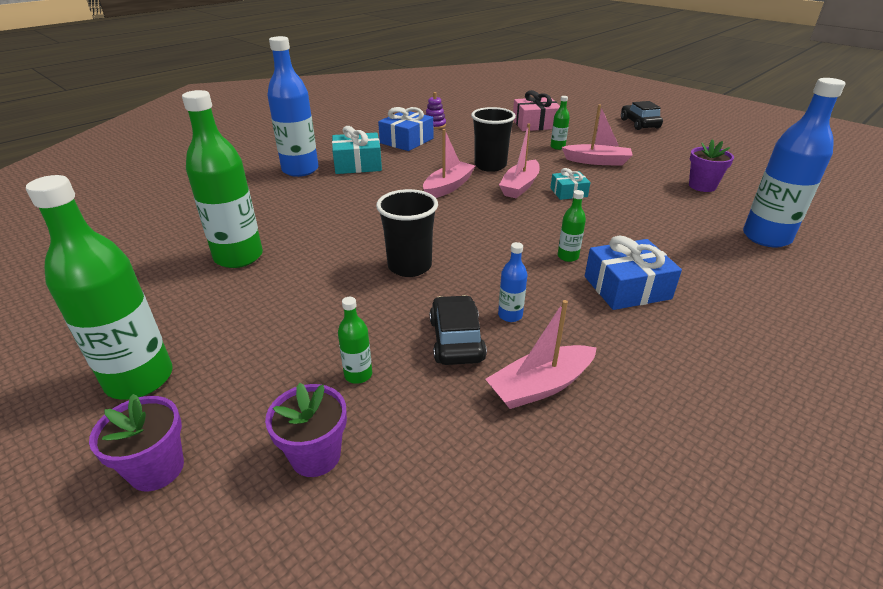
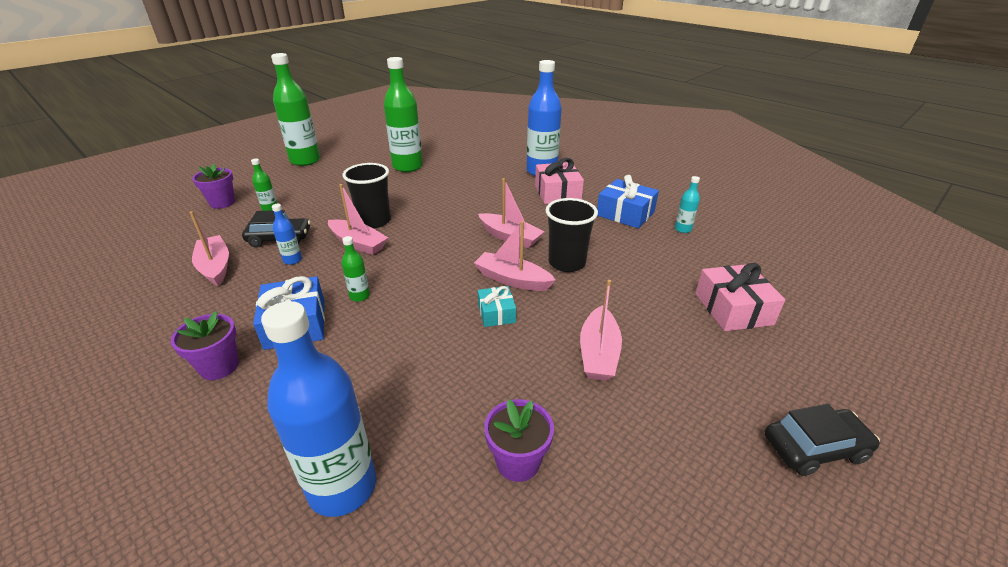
camera: 90 degrees right, 0 degrees up
purple flower pot [89,394,184,491] -> purple flower pot moved to [171,311,239,380]
turquoise gift [332,126,382,174] -> pink gift [535,158,584,204]
purple stacking toy [425,92,446,129] -> turquoise bottle [675,176,700,233]
green bottle [550,96,570,150] -> none
none -> pink boat [328,184,388,255]

